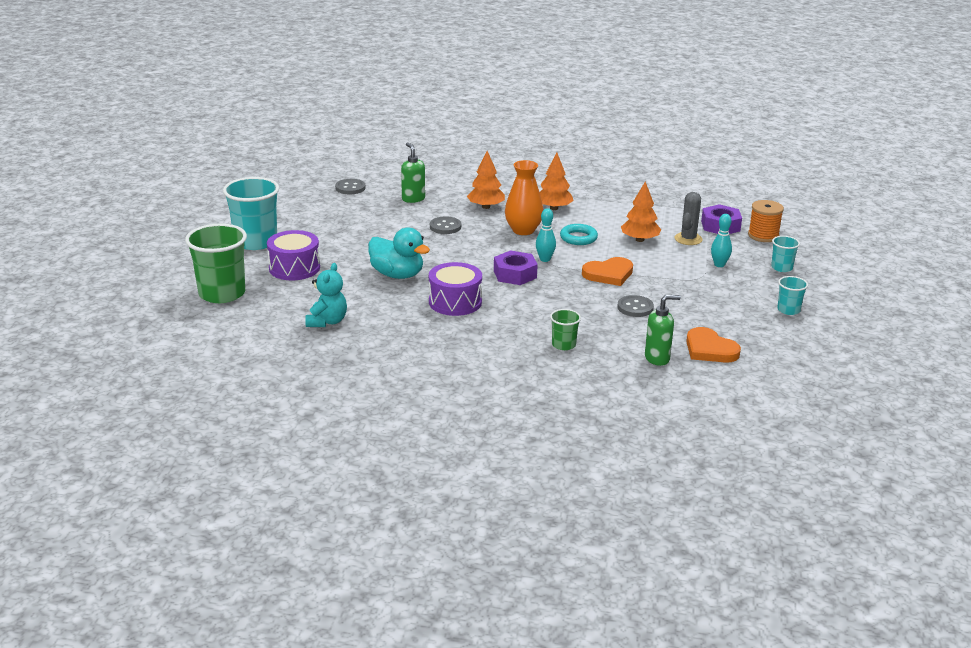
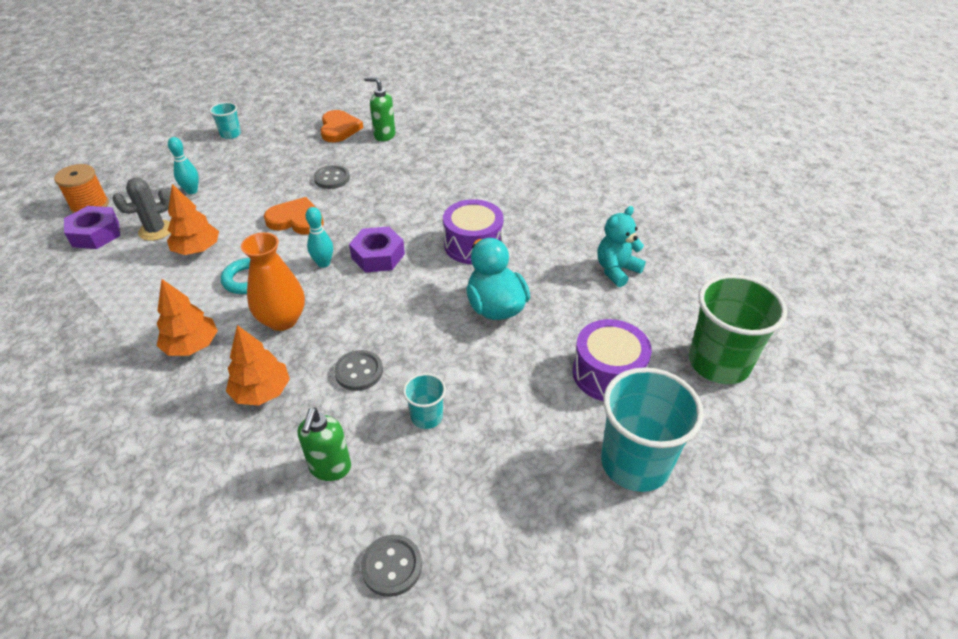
camera: 145 degrees left, 15 degrees up
green cup [550,309,581,350] -> none
turquoise cup [771,236,800,272] -> turquoise cup moved to [403,373,446,429]

